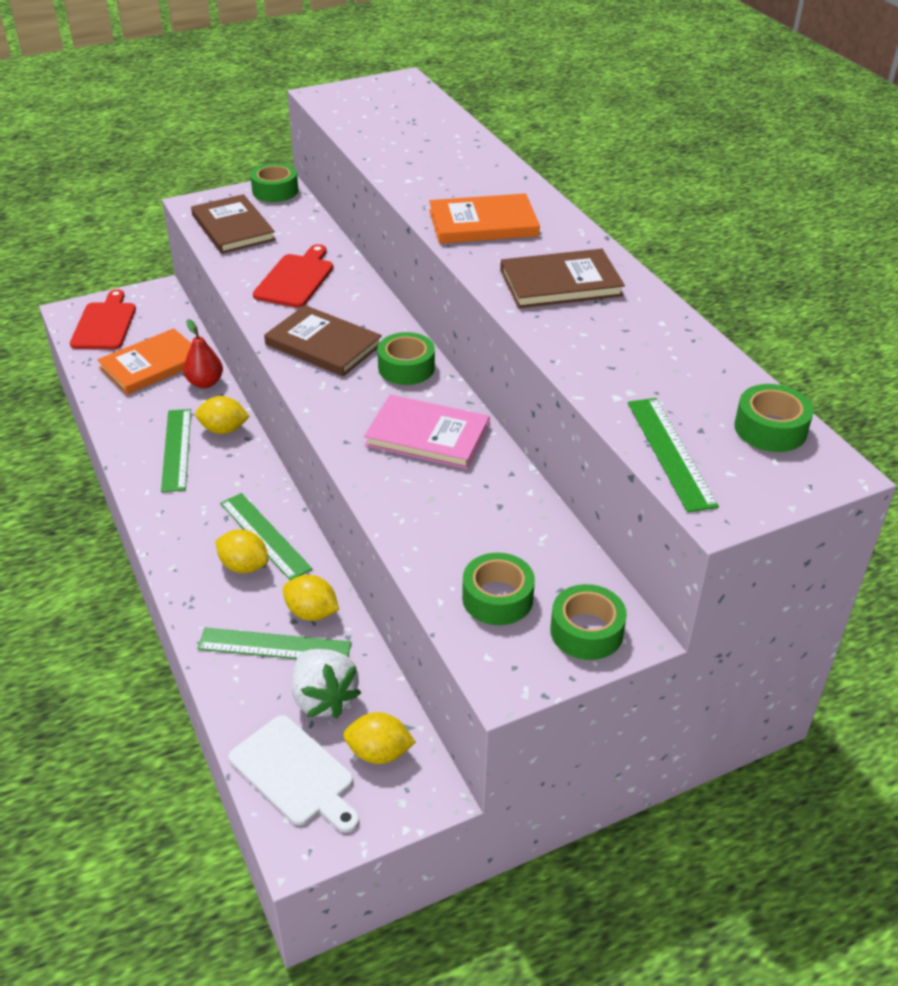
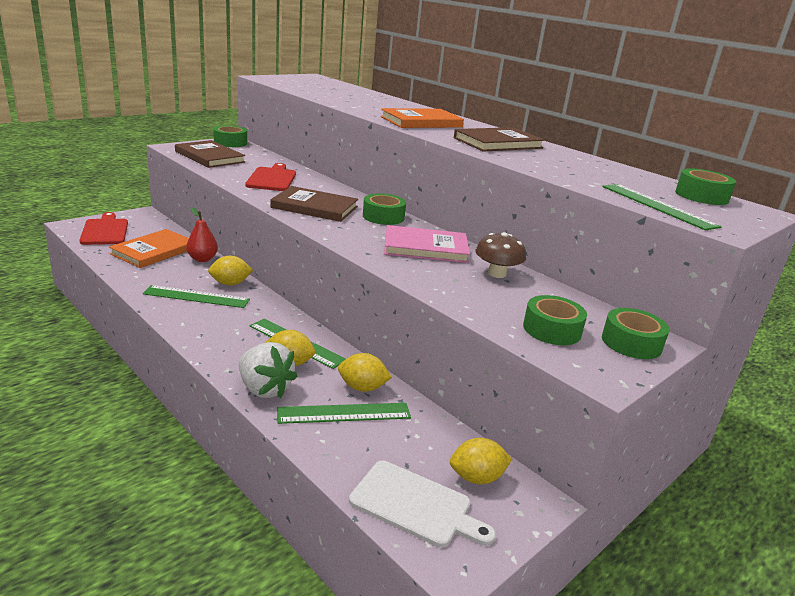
camera: 20 degrees left, 15 degrees down
green ruler [161,409,191,492] -> green ruler turned 60 degrees counterclockwise [143,285,250,308]
white strawberry [292,649,361,718] -> white strawberry moved to [239,342,298,398]
none -> brown mushroom [476,232,526,278]

